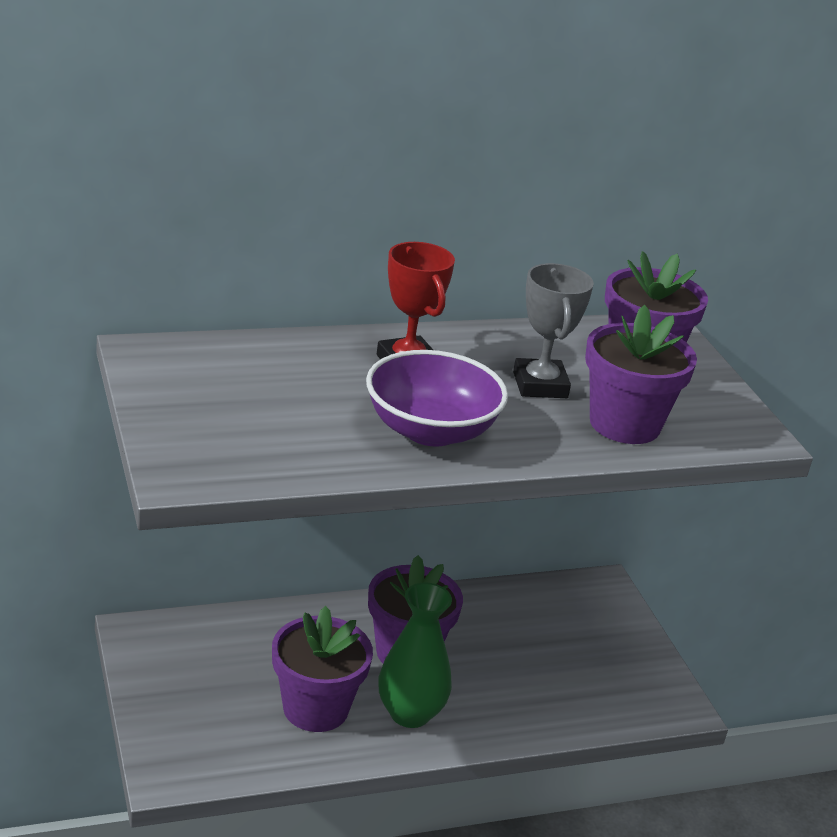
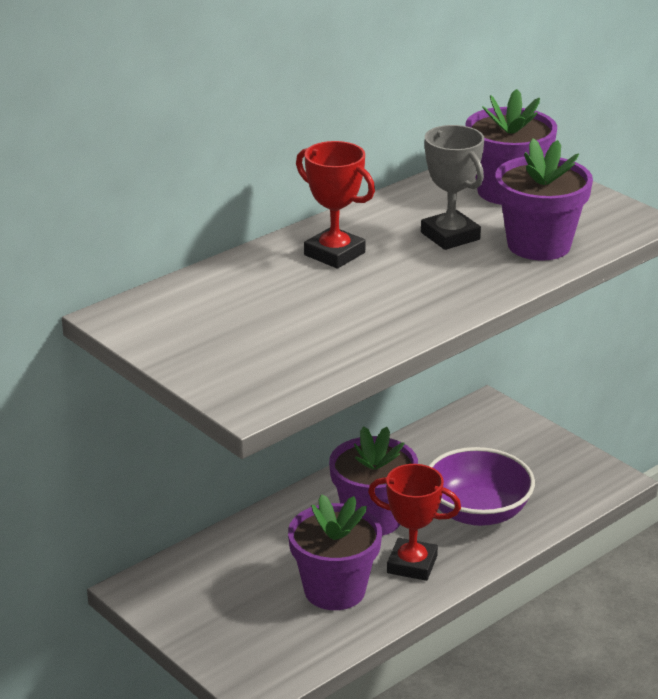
camera: 20 degrees left, 0 degrees up
purple bowl [366,350,508,447] -> purple bowl moved to [428,447,535,526]
green vase [379,582,452,728] -> red trophy [368,464,461,581]

